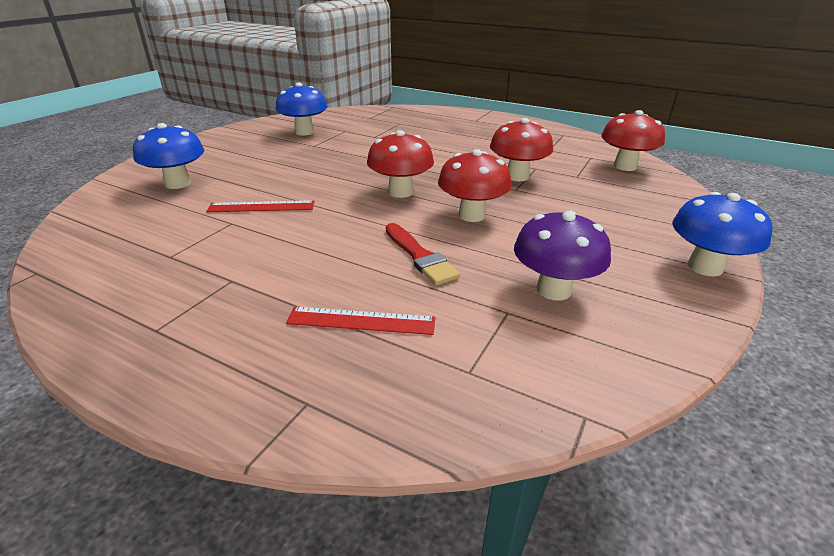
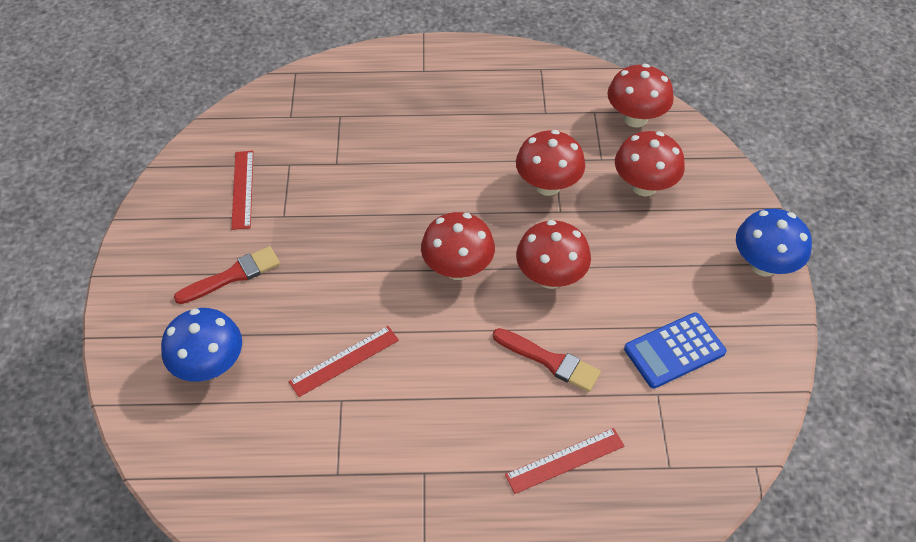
camera: 30 degrees left, 20 degrees up
blue mushroom [276,83,327,136] -> red ruler [231,151,254,230]
purple mushroom [514,210,611,300] -> blue calculator [624,312,726,388]
none -> red brush [174,246,280,304]
none -> red mushroom [615,131,685,196]

